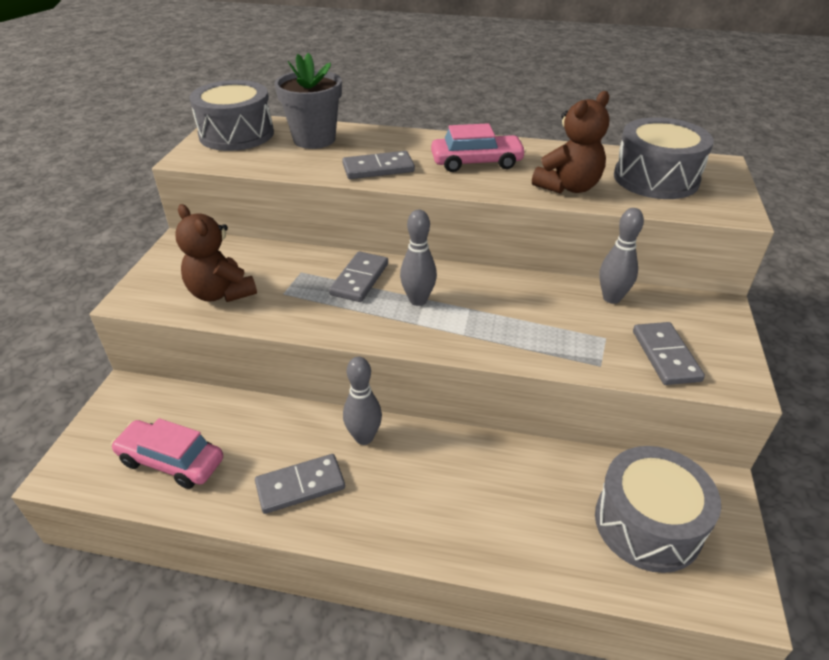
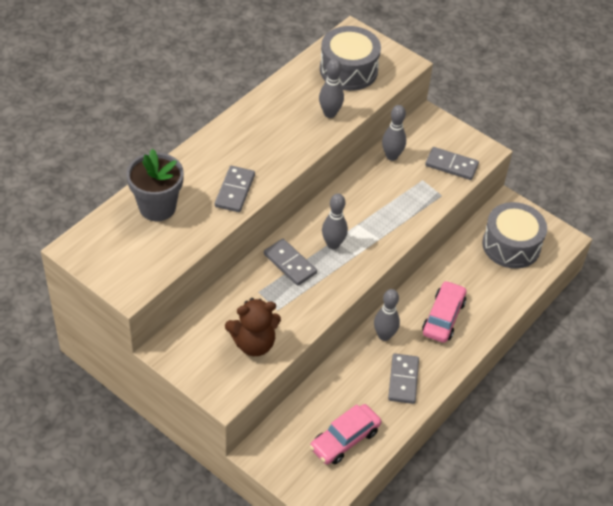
camera: 65 degrees left, 10 degrees up
grey drum [189,80,274,151] -> none
pink car [431,123,526,172] -> pink car moved to [422,280,467,343]
brown teddy bear [532,91,610,194] -> grey bowling pin [319,59,344,118]

